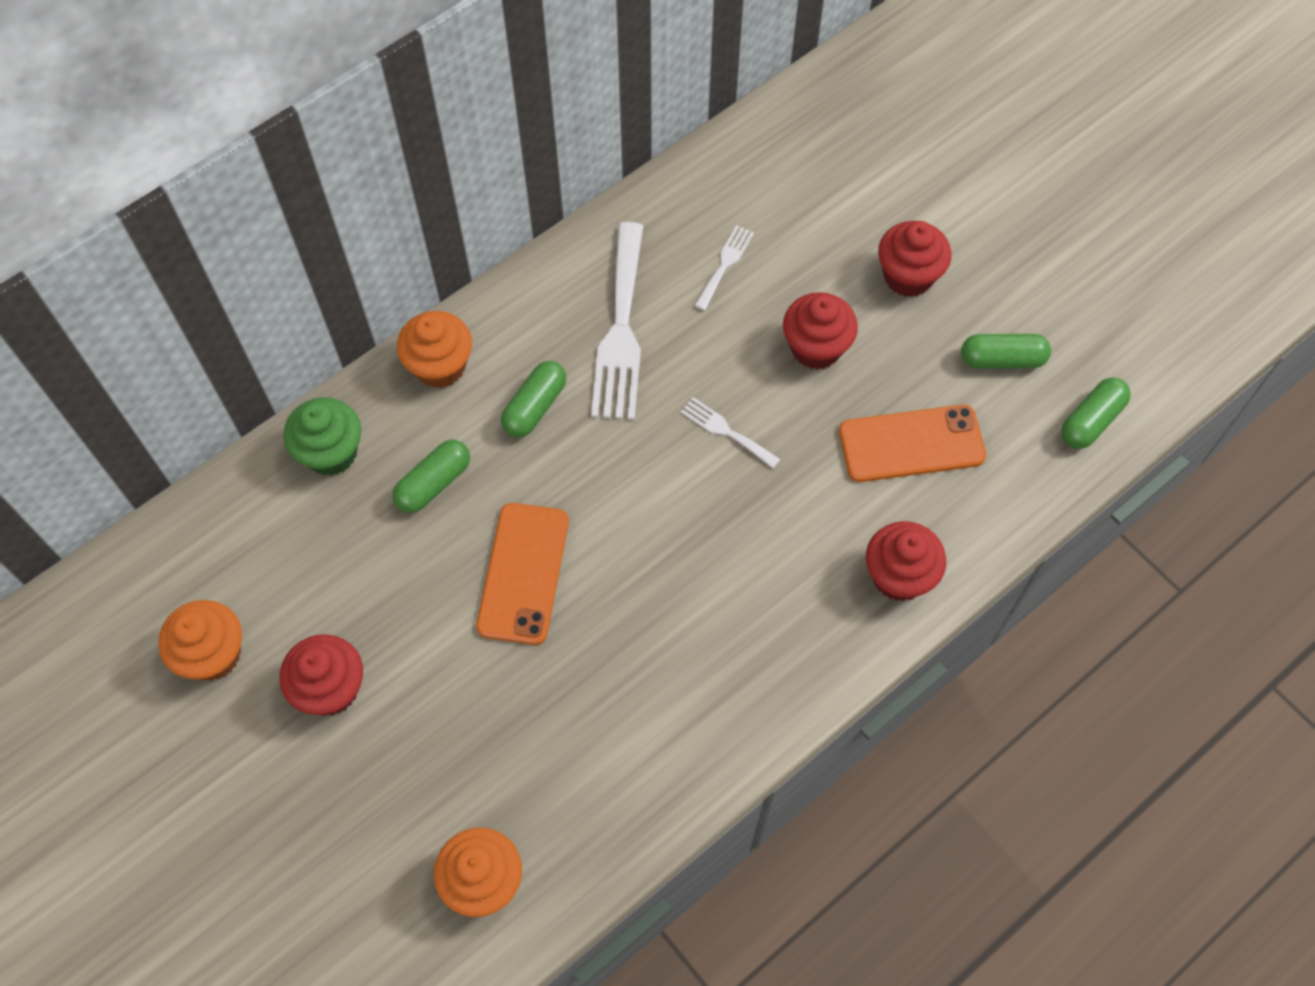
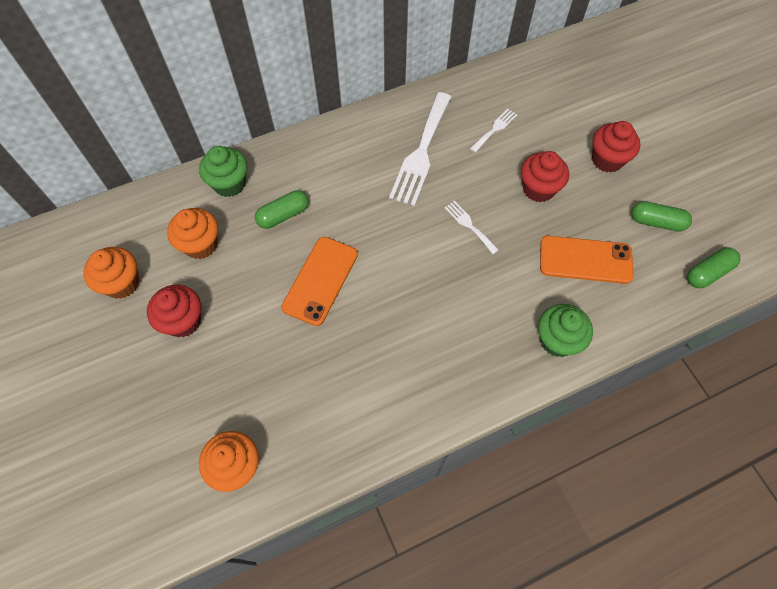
camera: 15 degrees right, 0 degrees up
orange cupcake [397,311,472,388] -> orange cupcake moved to [167,208,218,259]
green capsule [501,361,566,437] -> none
red cupcake [866,521,946,601] -> green cupcake [538,304,593,357]

